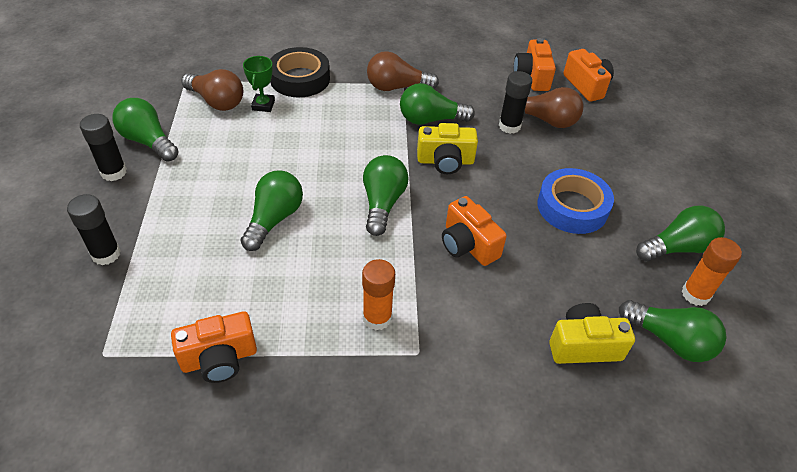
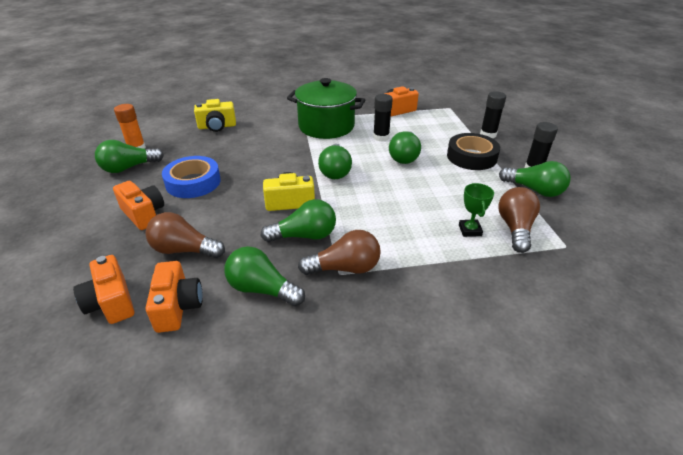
camera: 175 degrees right, 10 degrees down
brown light bulb [181,69,244,111] -> brown light bulb turned 75 degrees clockwise [498,187,540,253]
black tape [270,47,330,97] -> black tape moved to [447,133,500,170]
orange glue stick [362,259,395,330] -> green pot [287,78,365,139]
orange camera [442,196,507,266] -> orange camera moved to [113,181,164,230]
black glue stick [499,71,532,134] -> black glue stick moved to [373,94,393,142]
green light bulb [619,300,727,362] -> green light bulb moved to [224,246,305,306]

